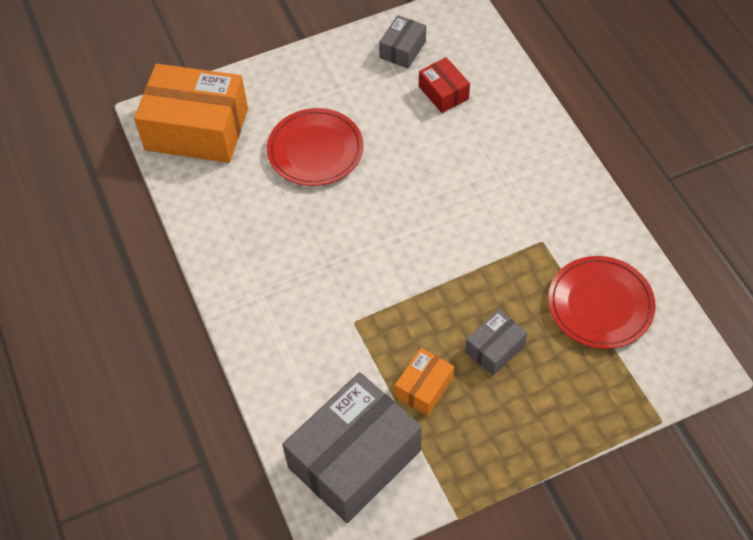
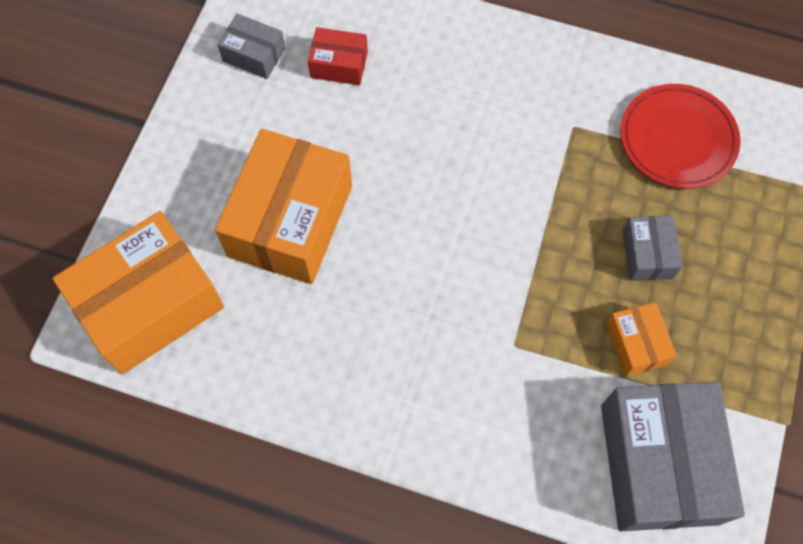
camera: 50 degrees left, 10 degrees up
red plate [267,108,363,186] -> orange box [215,129,352,284]
grey box [379,15,426,68] -> grey box turned 45 degrees counterclockwise [217,14,285,79]

